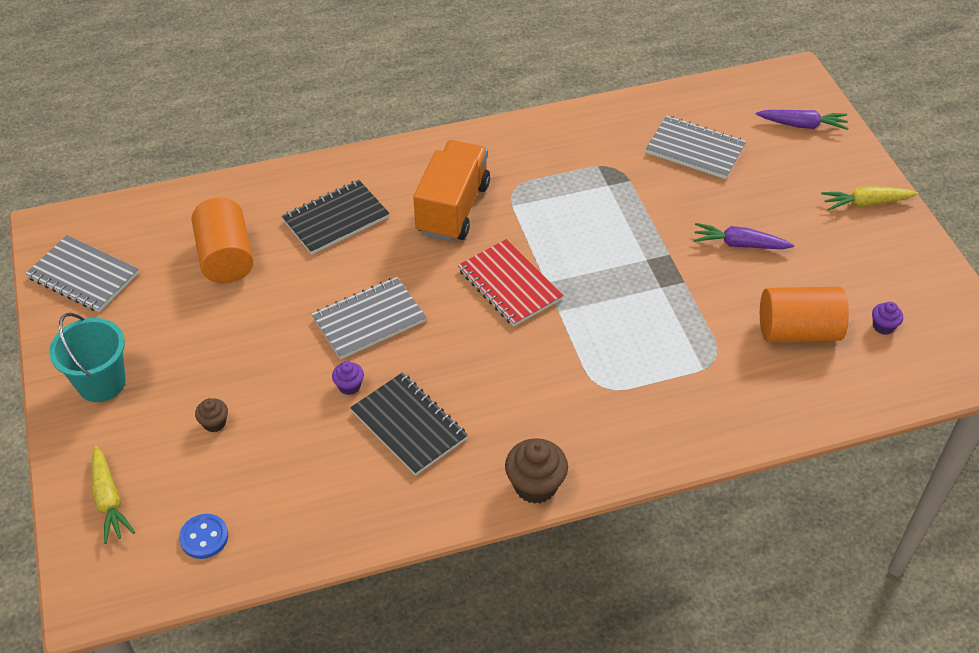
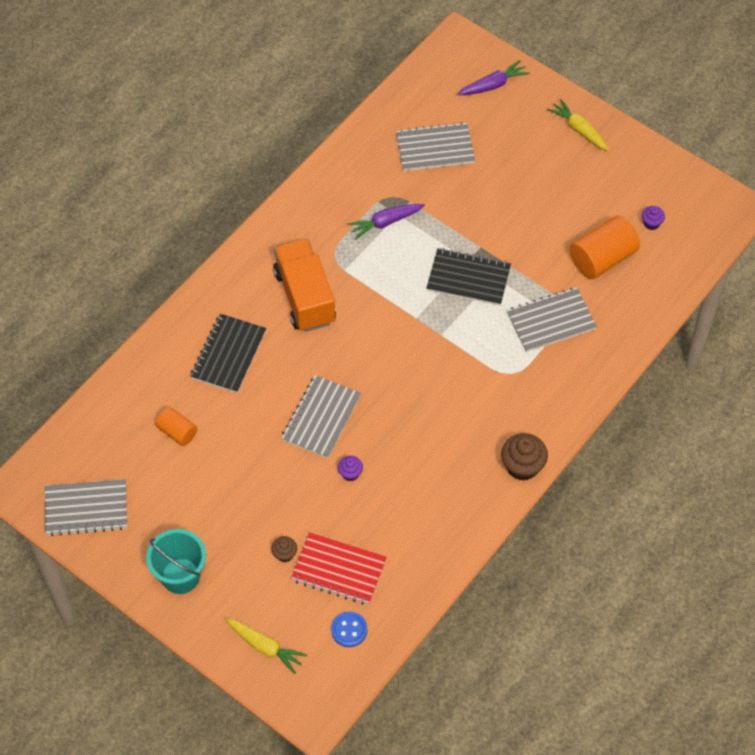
camera: 35 degrees left, 10 degrees up
orange cylinder [191,198,254,283] -> orange cylinder [156,407,197,446], size x0.57
black notebook [350,373,468,476] -> black notebook moved to [427,248,511,306]
red notebook [458,239,563,326] -> red notebook moved to [291,532,387,605]
purple carrot [693,223,794,249] -> purple carrot moved to [348,204,425,240]
yellow carrot [821,186,918,210] -> yellow carrot turned 90 degrees clockwise [547,99,609,151]
none -> grey notebook [507,287,597,352]

